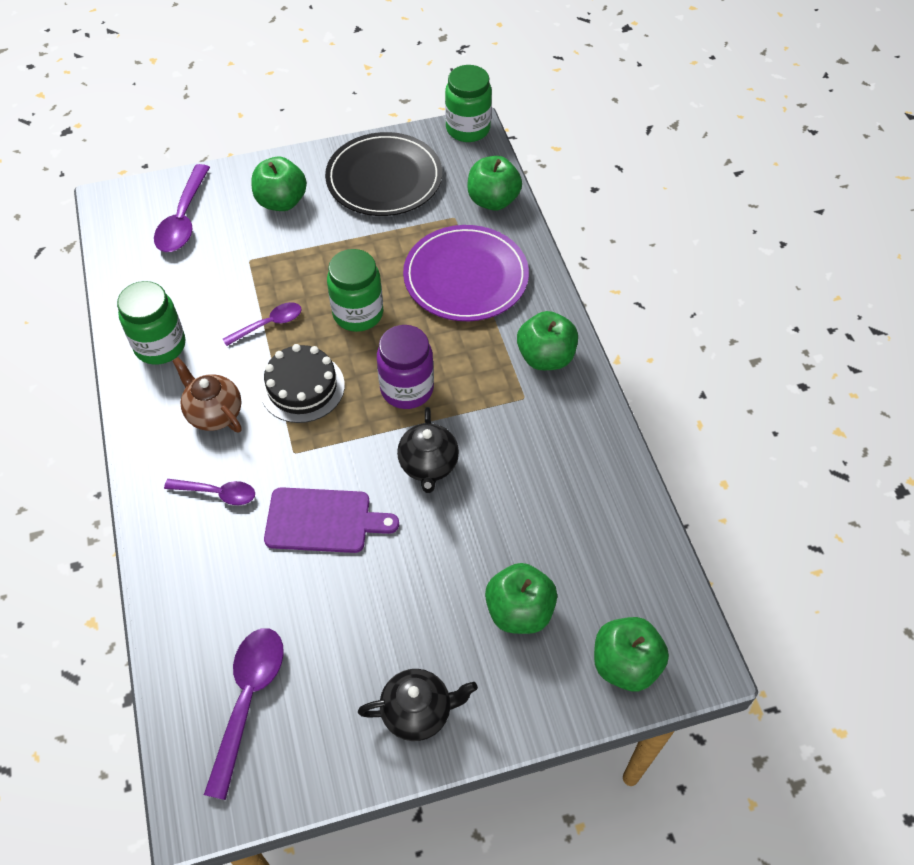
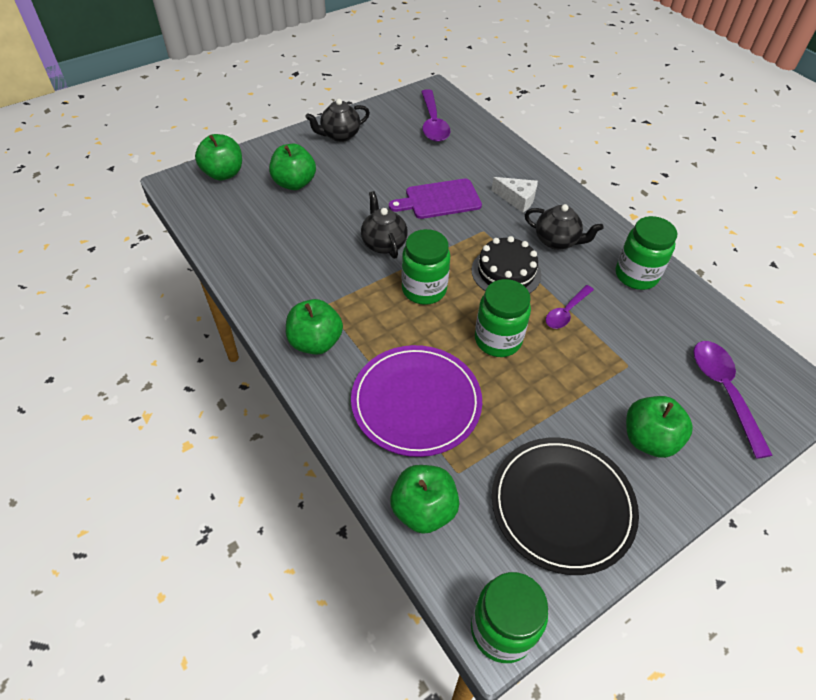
camera: 160 degrees right, 5 degrees down
purple spoon [164,479,255,505] -> white cheese [492,177,538,212]
brown teapot [173,357,242,432] -> black teapot [525,204,604,250]
purple jar [377,325,434,409] -> green jar [401,229,450,305]

